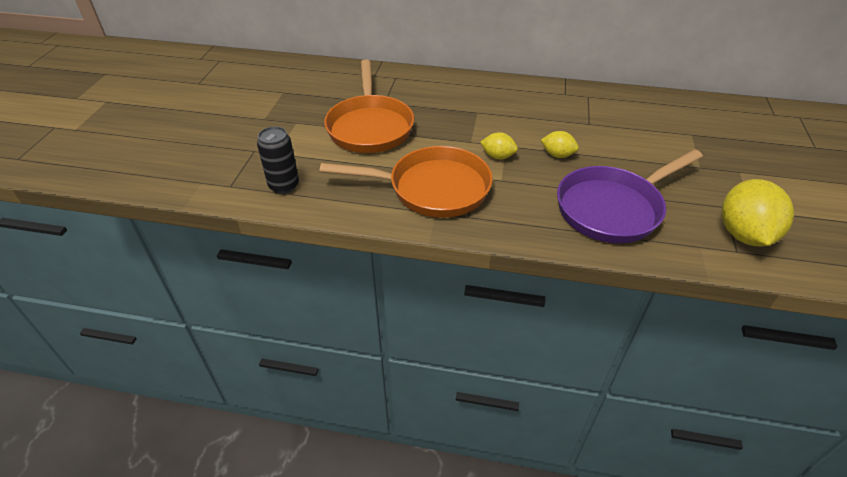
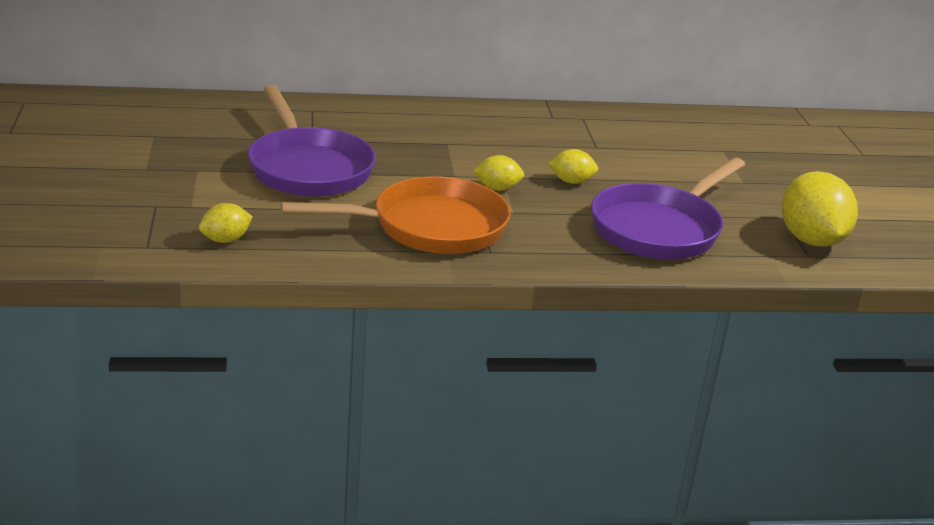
camera: 20 degrees left, 15 degrees down
black can [257,126,299,194] -> yellow lemon [199,203,252,243]
orange pan [324,60,414,153] -> purple pan [248,85,376,197]

